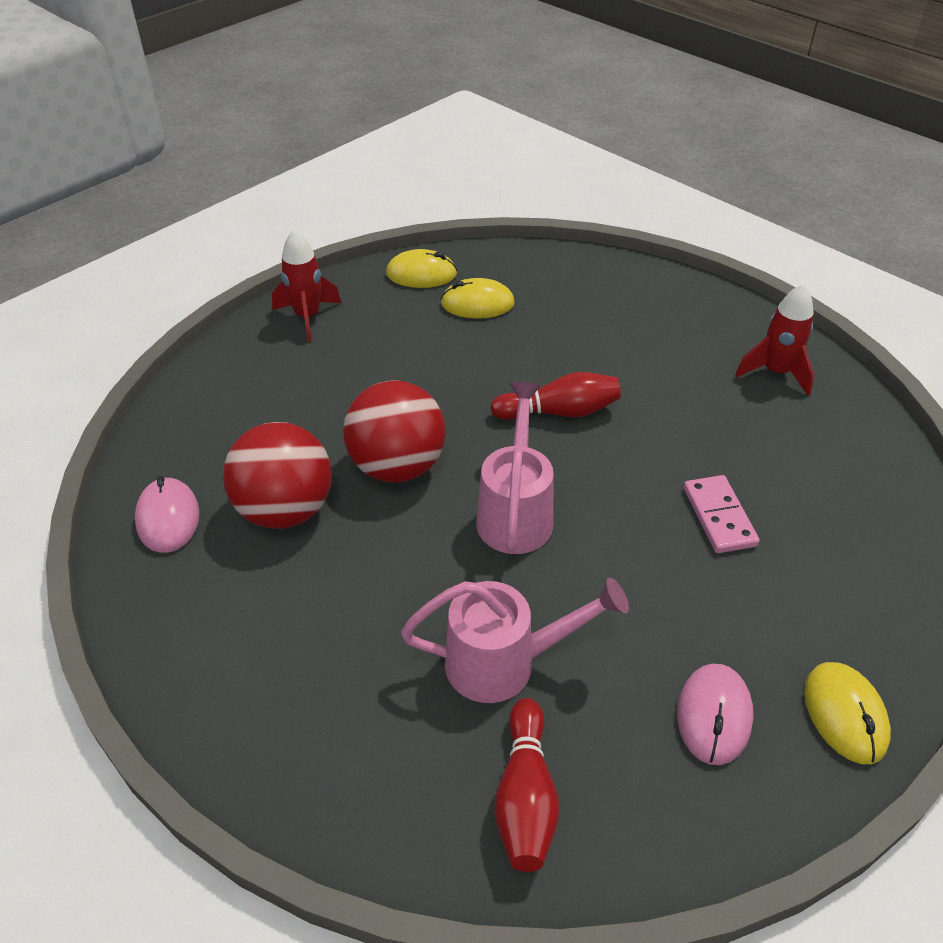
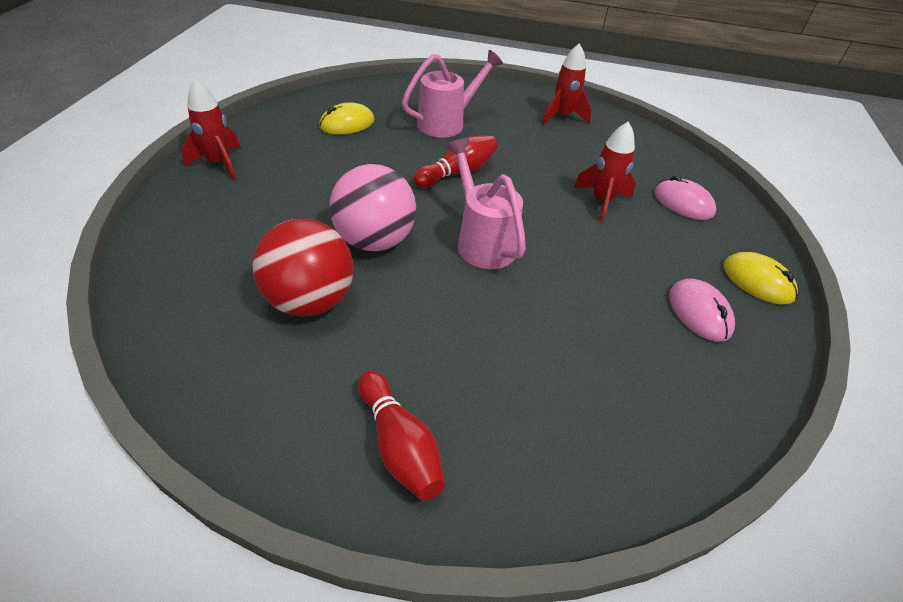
camera: 35 degrees left, 0 degrees up
pink mouse [135,476,200,553] -> pink mouse moved to [654,175,716,220]
red ball [343,380,446,483] -> pink ball [329,164,416,251]
yellow mouse [386,249,457,288] -> none
pink watering can [401,577,629,703] -> pink watering can moved to [402,50,503,138]
red bowling pin [494,698,560,872] -> red bowling pin moved to [358,370,445,501]
pink domino [684,475,760,553] -> red rocket [573,122,636,222]

